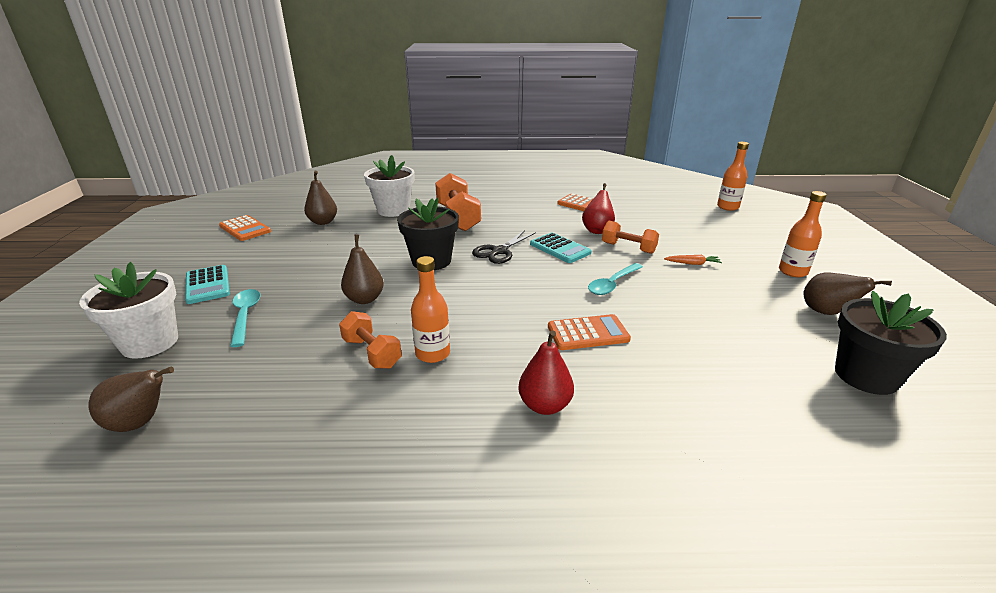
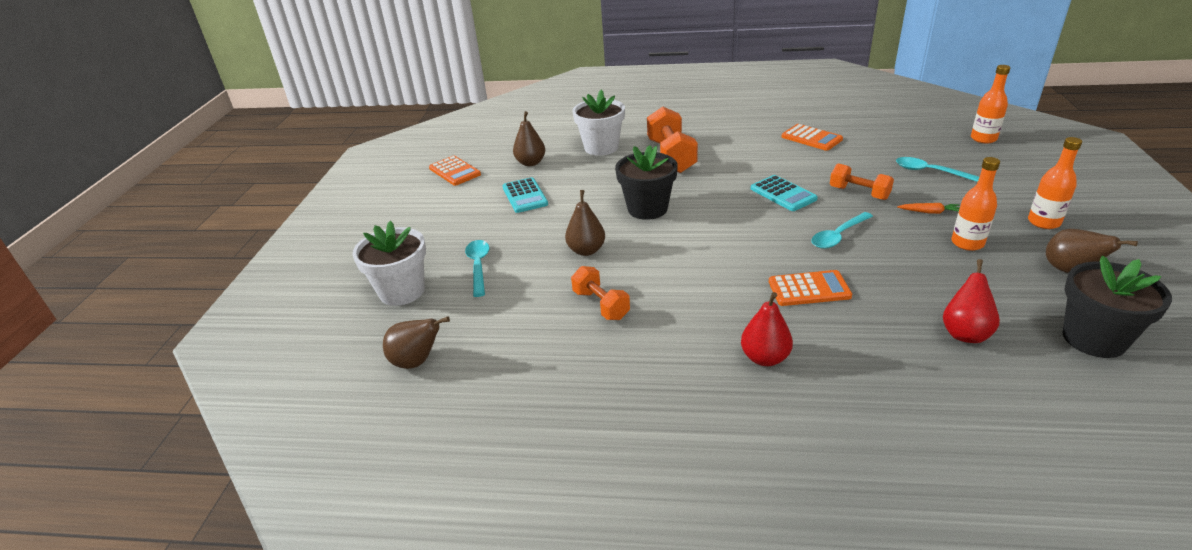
camera: 10 degrees right, 5 degrees up
turquoise calculator [185,265,230,304] -> turquoise calculator moved to [502,177,548,213]
orange bottle [411,256,450,363] -> orange bottle moved to [952,157,1000,251]
black scissors [472,230,536,264] -> none
red pear [582,183,615,234] -> red pear moved to [943,259,1000,343]
none -> turquoise spoon [896,157,979,182]

